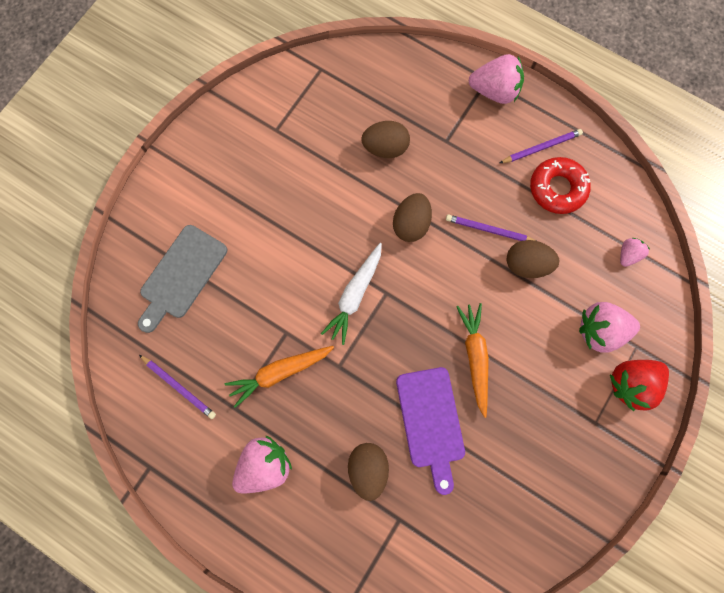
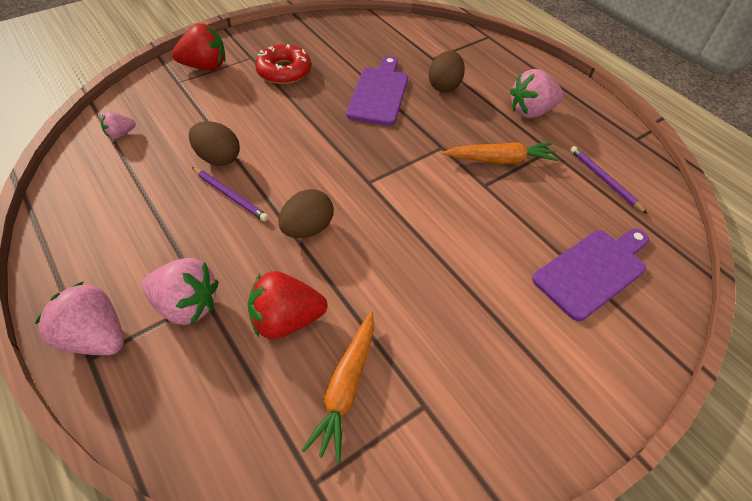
camera: 160 degrees left, 25 degrees down
grey cutting board [138,225,227,333] -> purple cutting board [532,229,649,321]
white carrot [321,243,382,345] -> none
brown egg [361,121,410,158] -> red strawberry [248,271,327,339]
orange carrot [456,303,489,418] -> orange carrot moved to [302,311,374,463]
purple pencil [500,129,583,163] -> none
red donut [530,157,591,214] -> red donut moved to [255,44,311,84]
pink strawberry [579,302,640,353] -> pink strawberry moved to [142,258,219,325]

